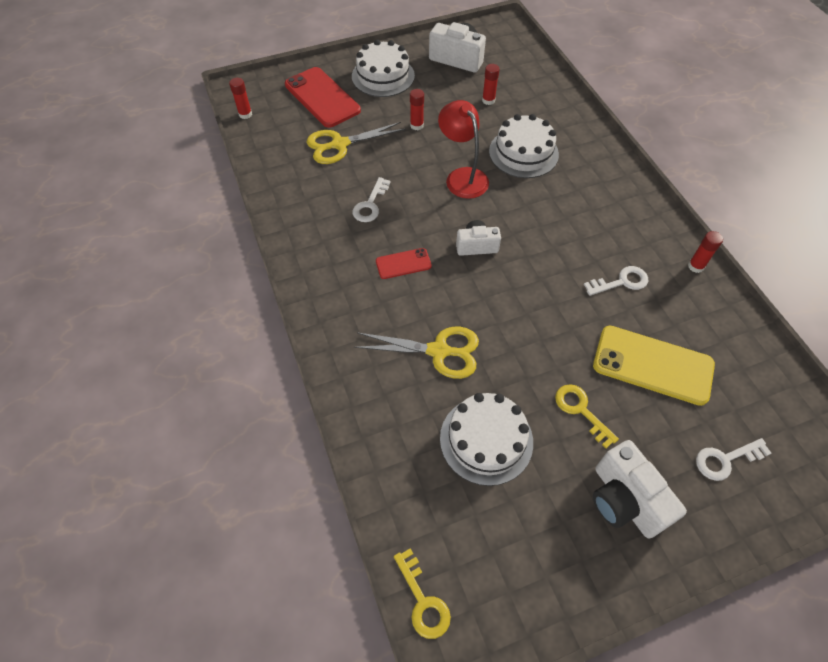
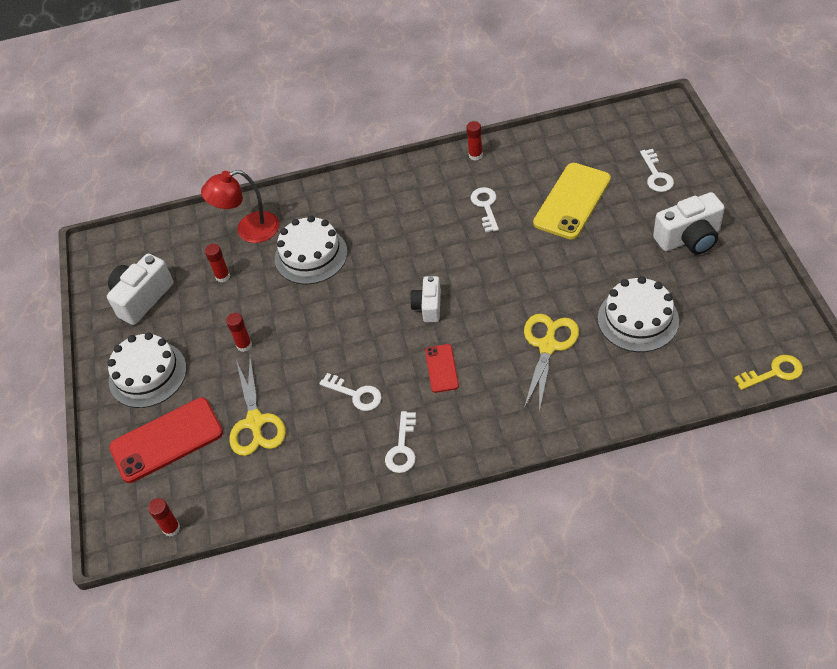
camera: 75 degrees left, 5 degrees down
red lamp [438,100,489,199] -> red lamp moved to [201,170,279,243]
yellow key [555,384,619,448] -> none
none -> white key [385,411,416,473]

